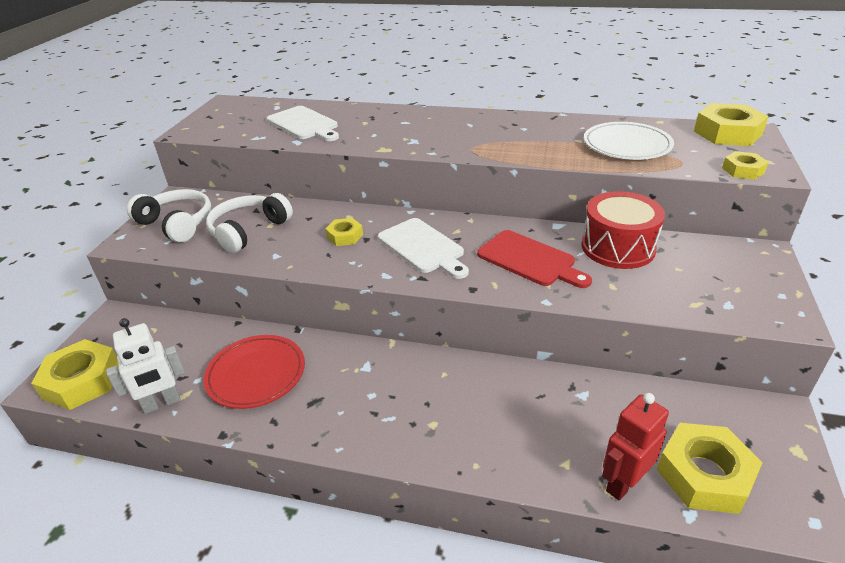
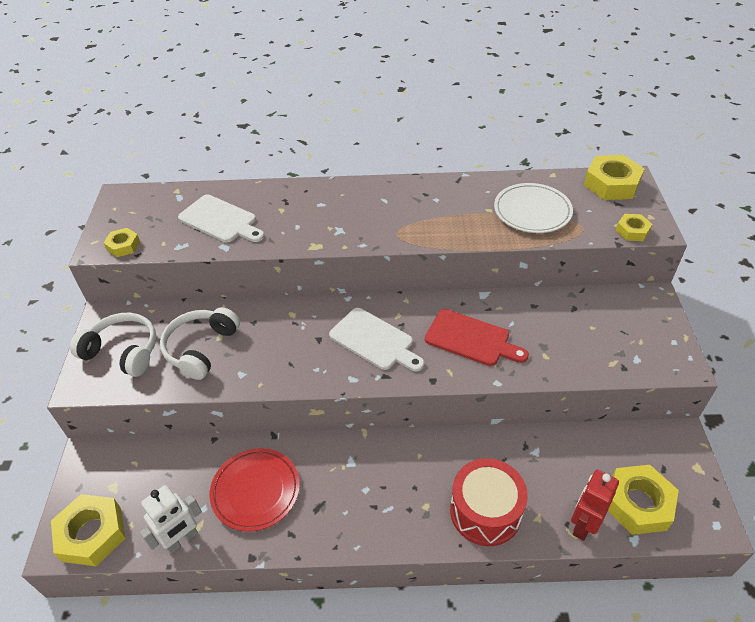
camera: 15 degrees left, 10 degrees up
yellow nut [325,218,363,246] -> yellow nut moved to [104,228,140,257]
red drum [582,191,665,269] -> red drum moved to [450,458,528,546]

